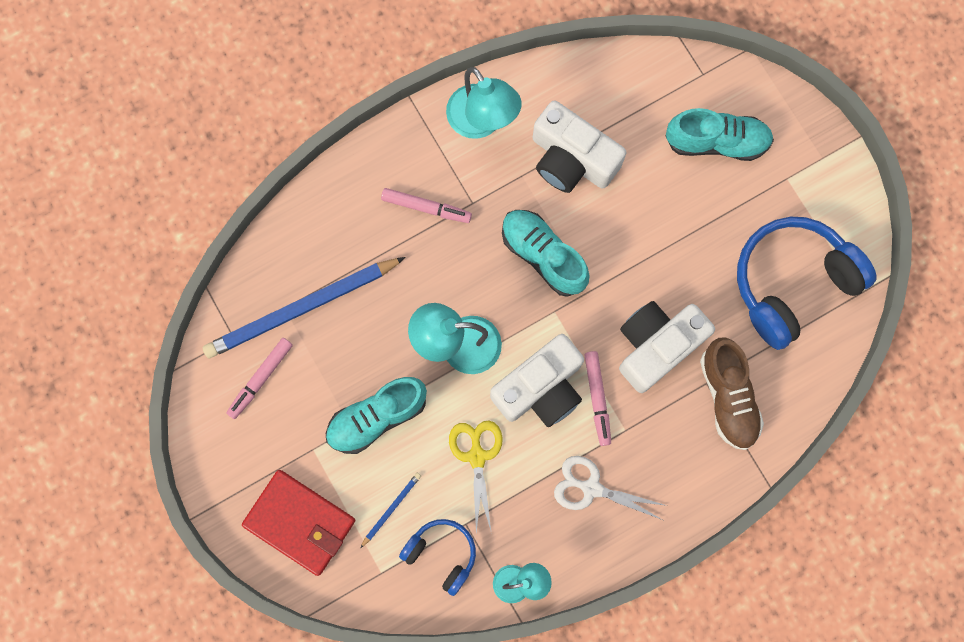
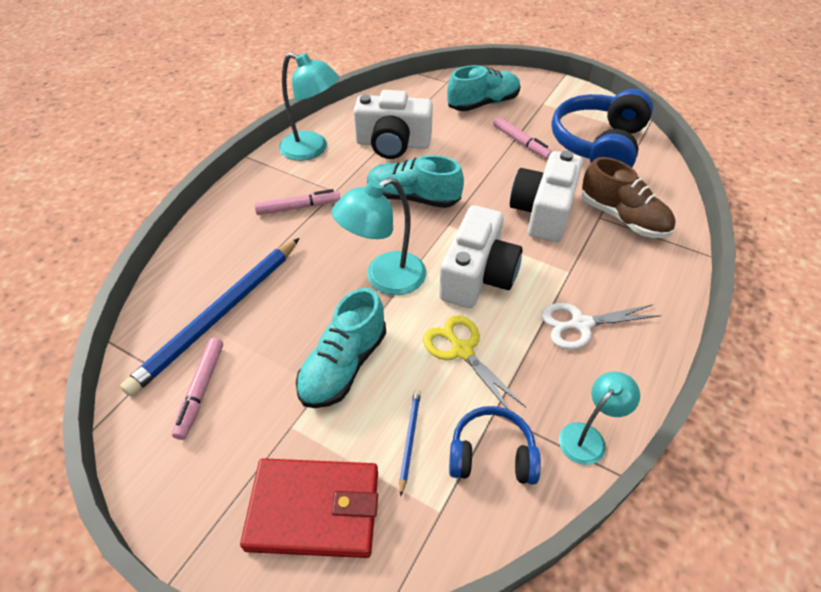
camera: 30 degrees left, 30 degrees down
pink marker [585,351,611,446] -> pink marker moved to [493,117,552,159]

